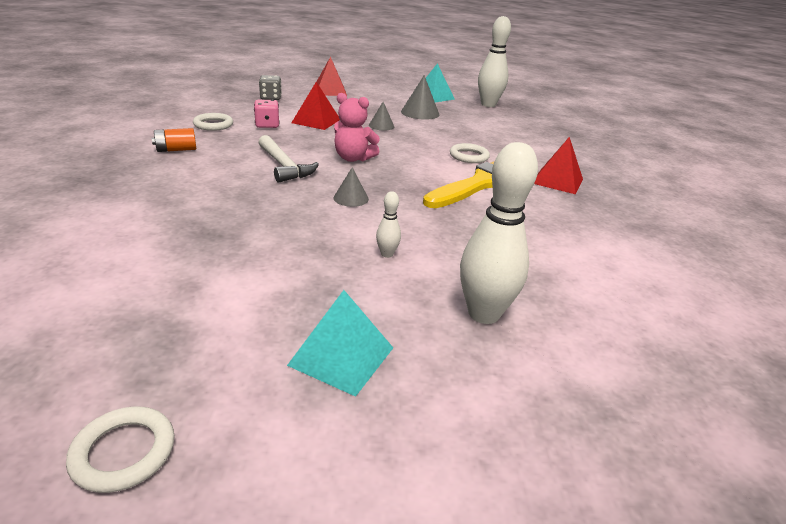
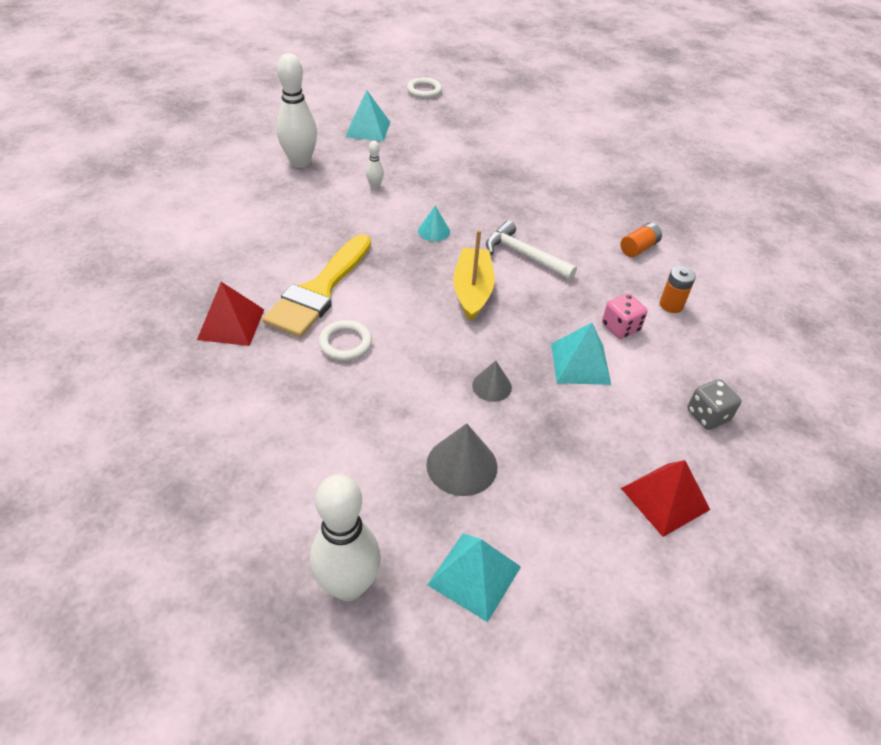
camera: 160 degrees right, 15 degrees up
white ring [193,113,233,131] -> orange battery [660,266,696,313]
red pyramid [292,82,340,130] -> turquoise pyramid [551,323,611,385]
grey cone [333,167,369,207] -> turquoise cone [418,206,450,241]
pink teddy bear [334,93,380,162] -> yellow boat [453,230,495,321]

